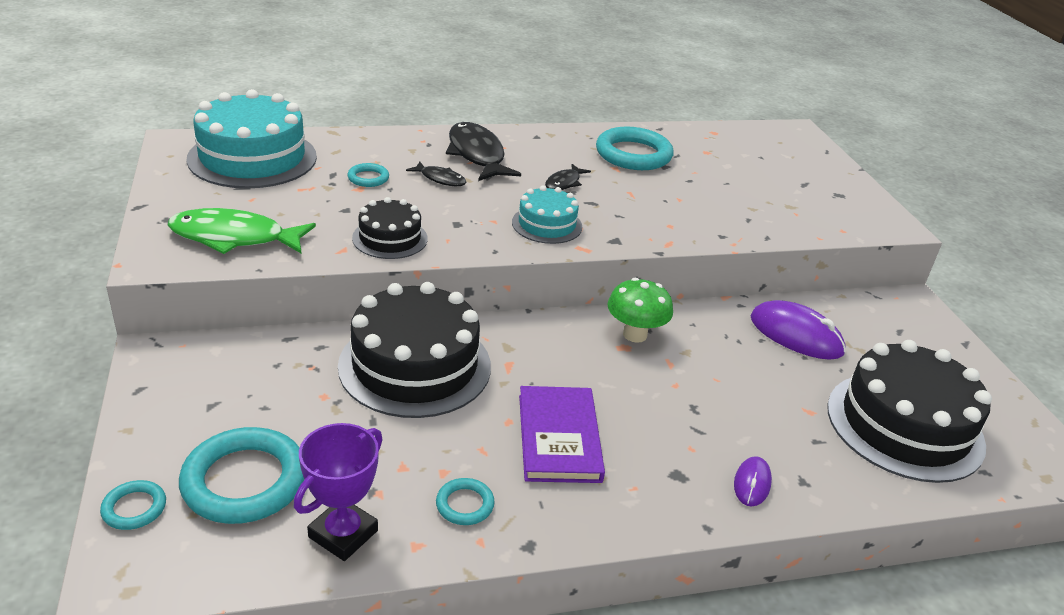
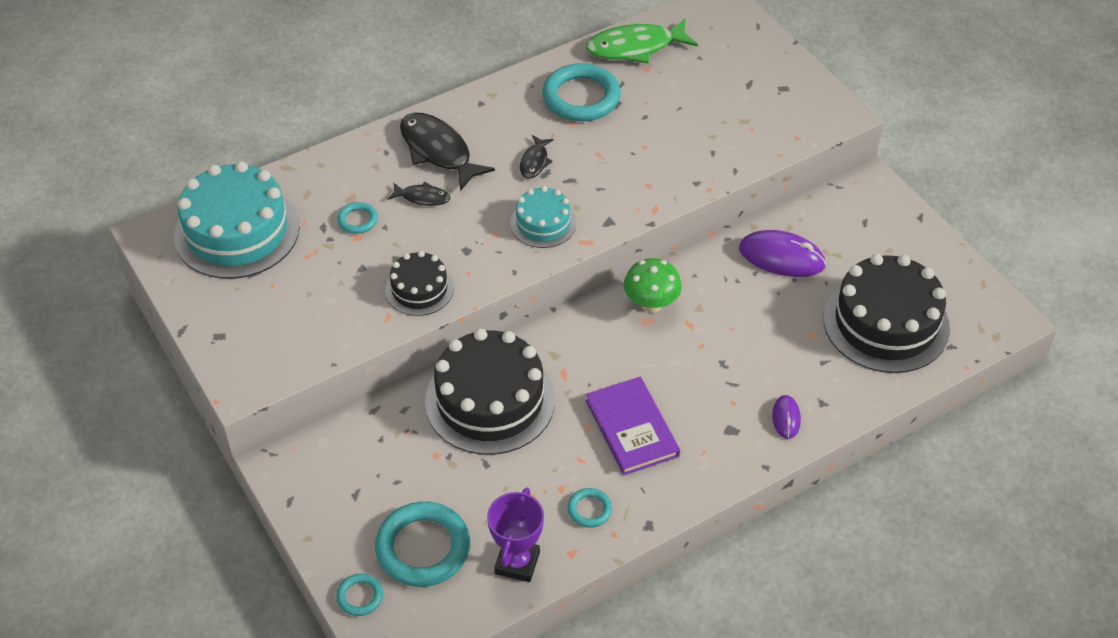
camera: 15 degrees left, 15 degrees up
green fish [168,208,316,254] -> green fish moved to [586,18,698,64]

